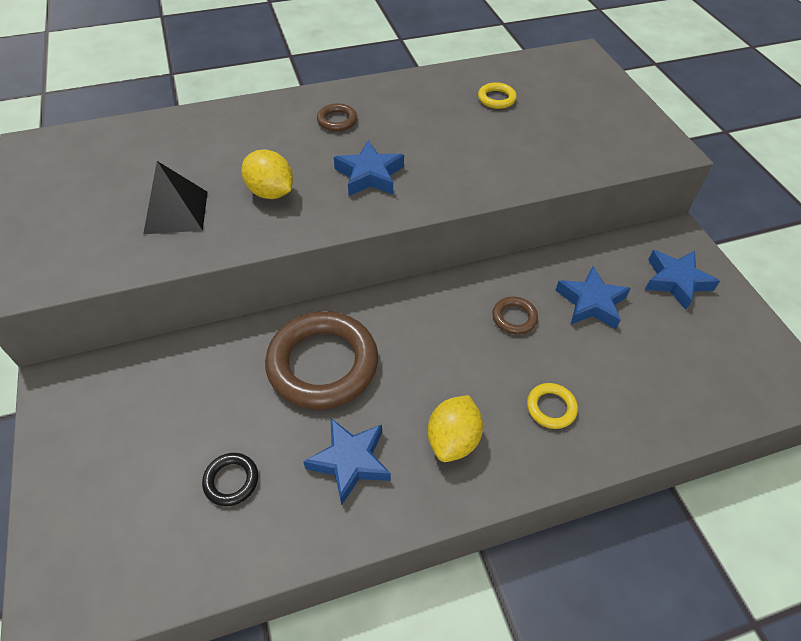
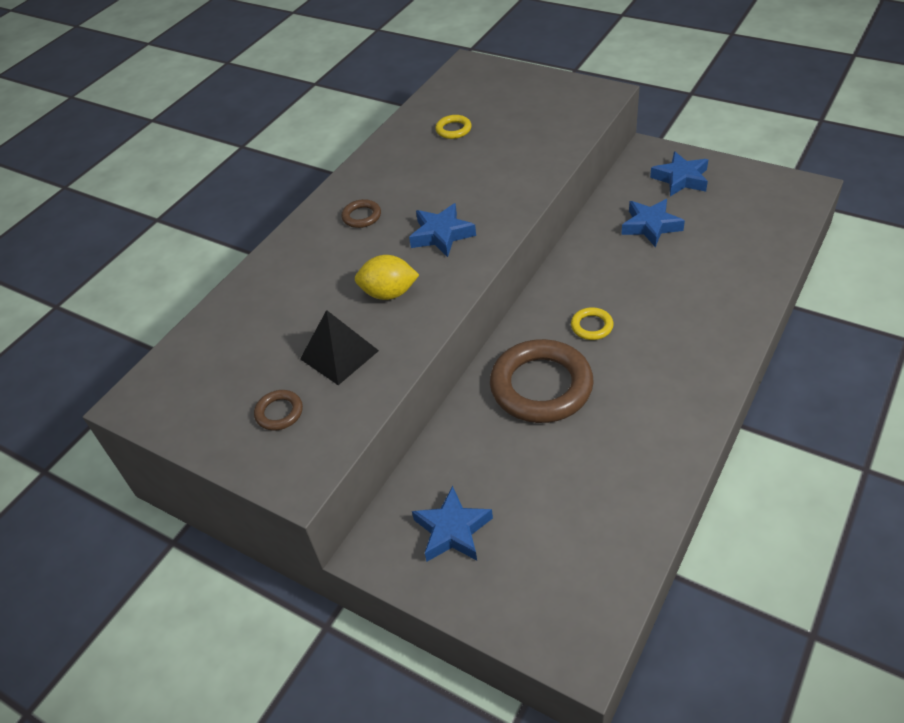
camera: 35 degrees left, 5 degrees down
black ring [202,453,258,506] -> none
blue star [303,418,391,505] -> blue star moved to [412,486,493,561]
yellow lemon [428,395,483,462] -> none
brown ring [492,297,538,334] -> brown ring moved to [254,390,303,431]
yellow ring [527,383,578,429] -> yellow ring moved to [571,307,613,340]

